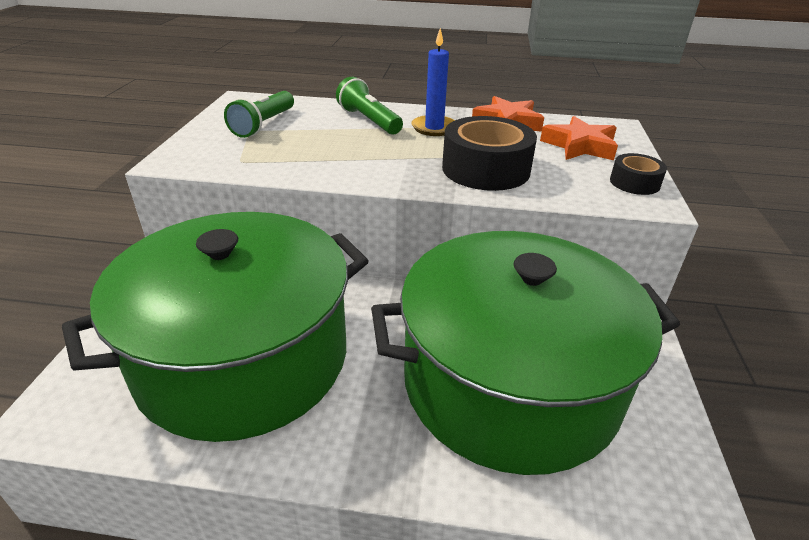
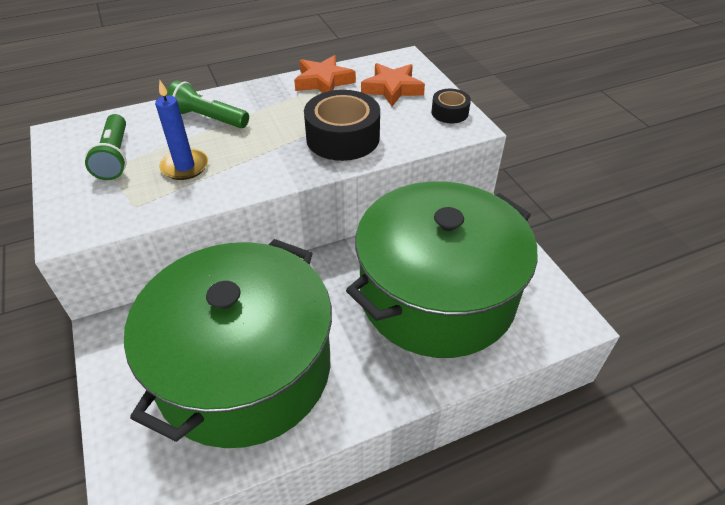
camera: 30 degrees left, 10 degrees up
blue candle [411,28,455,136] -> blue candle moved to [155,81,208,180]

